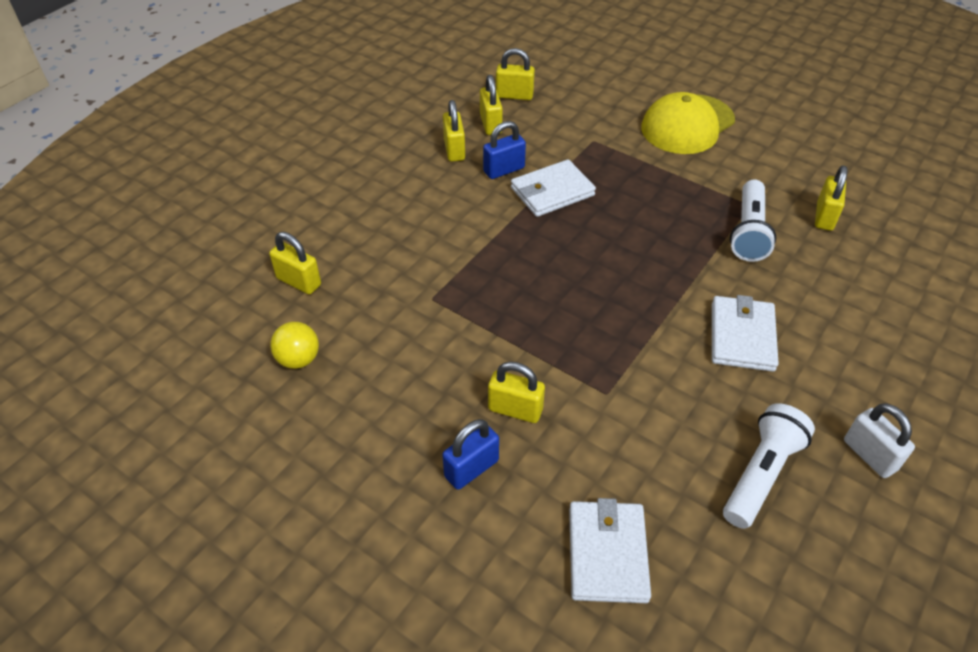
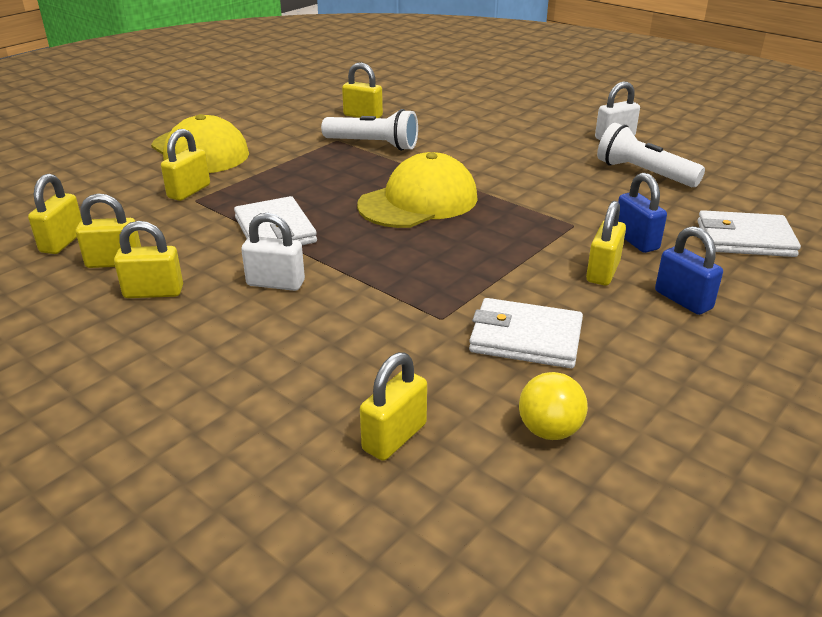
camera: 85 degrees left, 15 degrees down
blue padlock [483,121,526,179] -> blue padlock moved to [618,173,667,253]
white wallet [712,295,779,372] -> white wallet moved to [469,298,583,368]
none -> yellow padlock [161,129,210,201]
none -> white padlock [241,213,305,291]
none -> yellow cap [357,152,478,228]

